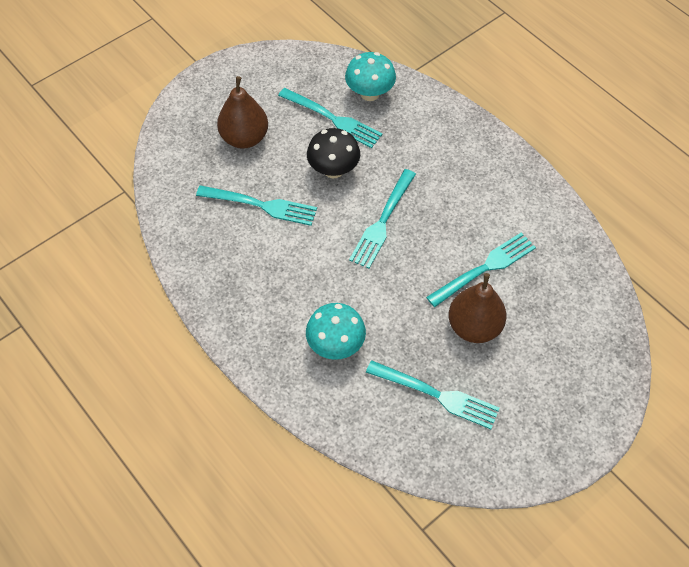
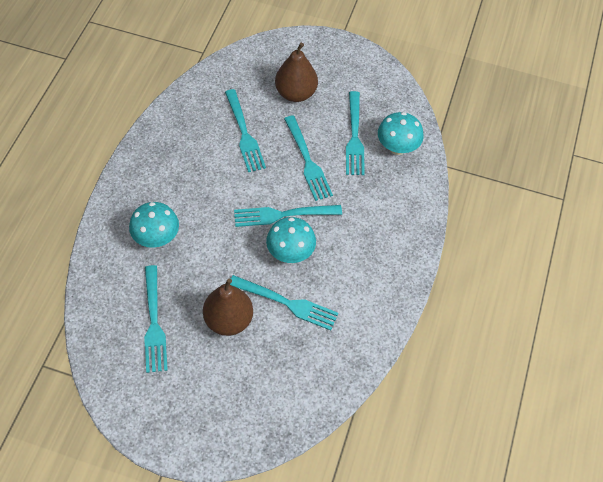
camera: 55 degrees right, 0 degrees up
black mushroom [307,128,360,178] -> turquoise fork [284,115,333,201]
none -> turquoise mushroom [266,217,316,263]

